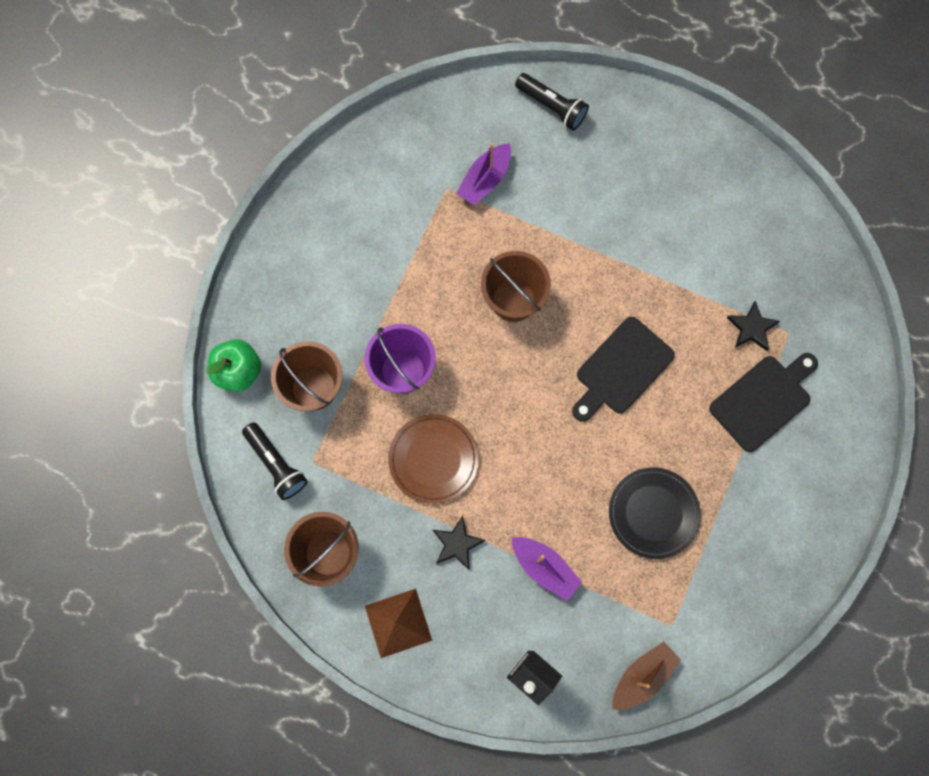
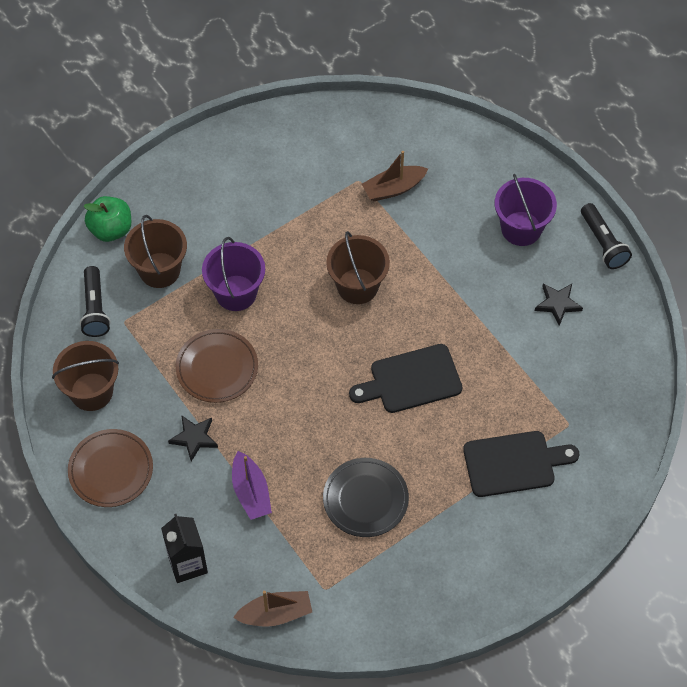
camera: 30 degrees right, 15 degrees down
brown pyramid [365,589,432,658] -> brown plate [68,429,153,507]
purple boat [457,143,511,205] -> brown boat [362,151,428,201]
black flashlight [515,73,589,130] -> black flashlight moved to [581,203,632,269]
black star [727,301,780,351] -> black star moved to [535,283,583,326]
none -> purple bucket [495,174,557,246]

